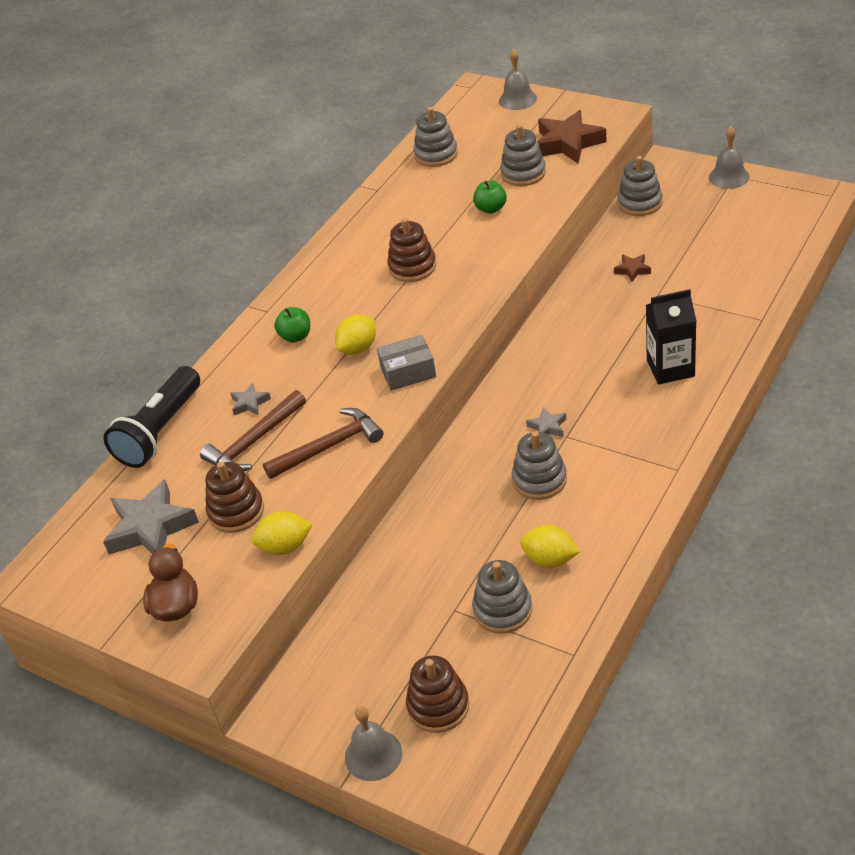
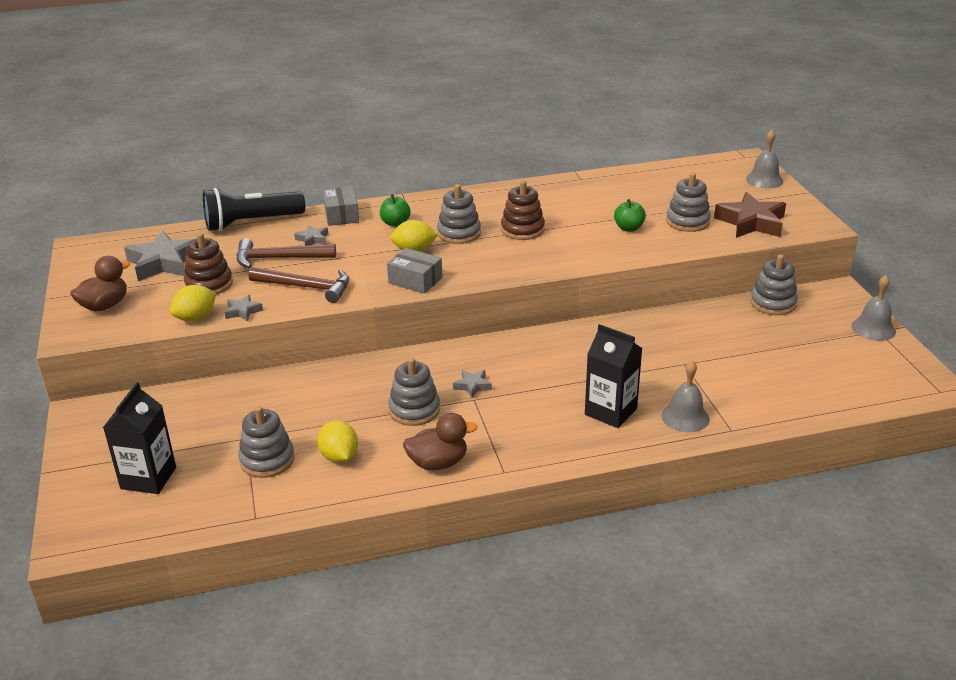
camera: 40 degrees right, 10 degrees down
yellow lemon [252,511,312,555] -> yellow lemon turned 75 degrees counterclockwise [170,285,216,322]
grey bell [345,706,402,781] -> grey bell moved to [662,361,710,433]
brown stacking toy [406,655,469,733] -> black carton [103,382,176,494]
grey stacking toy [413,107,458,167] -> grey stacking toy moved to [437,184,481,244]
brown star [614,254,651,282] -> none
none -> grey star [225,295,263,322]
none -> grey box [323,186,359,226]
none -> brown duck [403,413,478,470]

